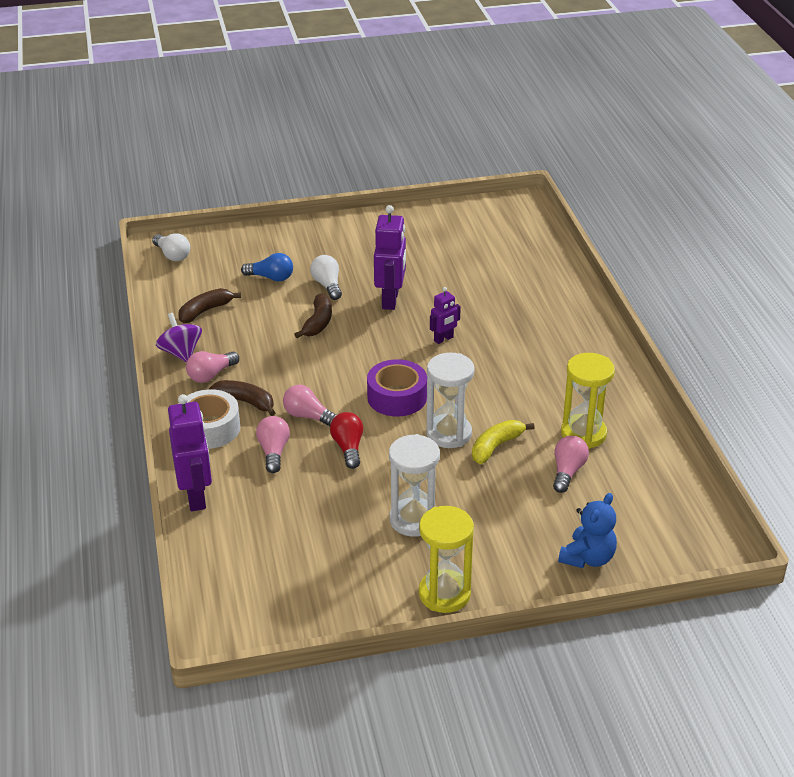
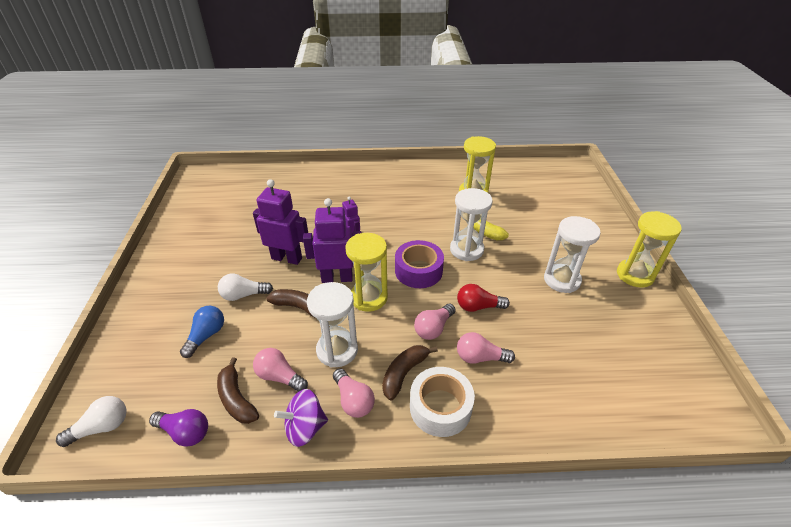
camera: 80 degrees left, 5 degrees up
purple robot [168,394,212,511] -> purple robot moved to [303,198,362,283]
pink light bulb [553,436,589,493] -> pink light bulb moved to [253,348,308,392]
blue teddy bear [558,493,617,568] -> none
none -> purple light bulb [149,409,208,447]
none -> white hourglass [307,282,358,367]
none -> yellow hourglass [345,233,388,312]

